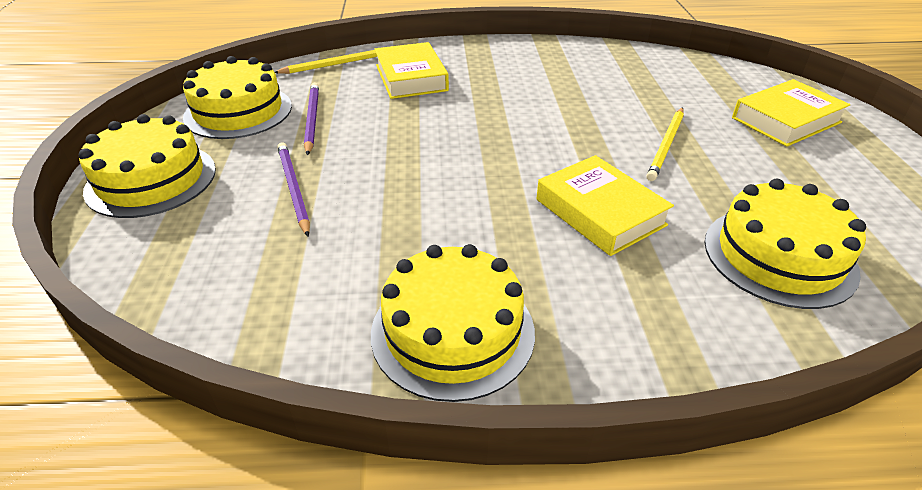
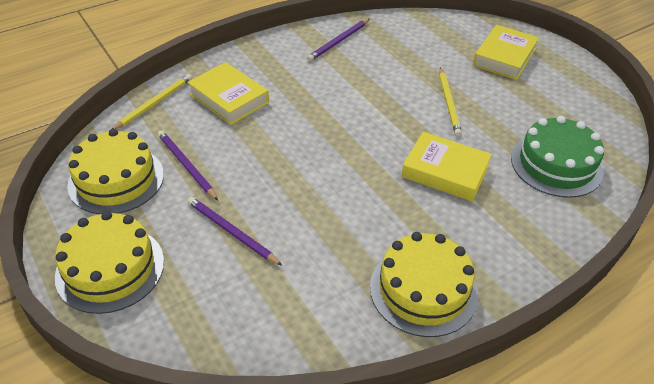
camera: 30 degrees left, 5 degrees up
yellow cake [705,179,866,309] -> green cake [511,116,604,198]
none -> purple pencil [307,19,369,61]

